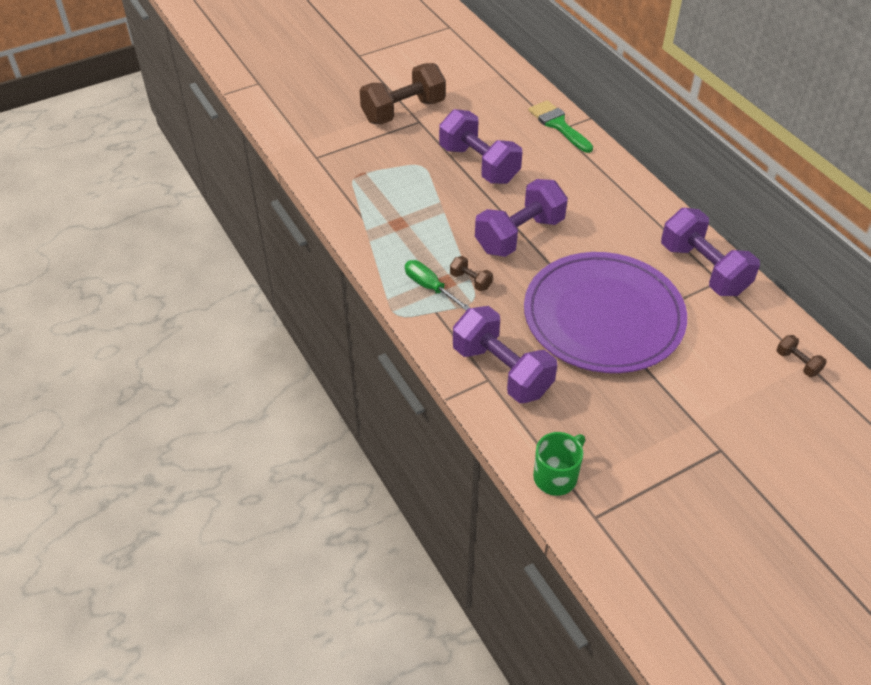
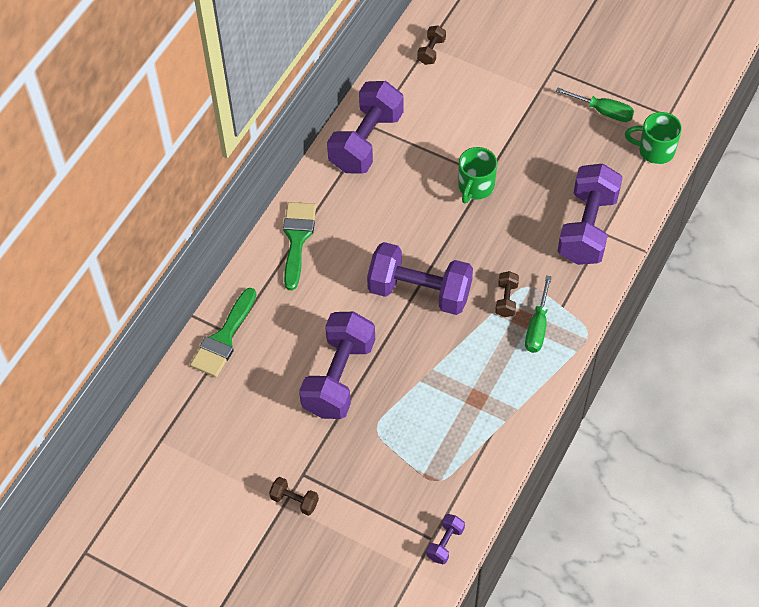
camera: 120 degrees left, 10 degrees up
brown dumbbell [360,63,446,124] -> brown dumbbell [269,477,319,516], size x0.43
purple plate [524,252,687,373] -> green mug [458,147,497,203]
none -> green brush [283,202,316,290]
none -> purple dumbbell [426,514,465,564]
none -> green screwdriver [556,88,634,122]

